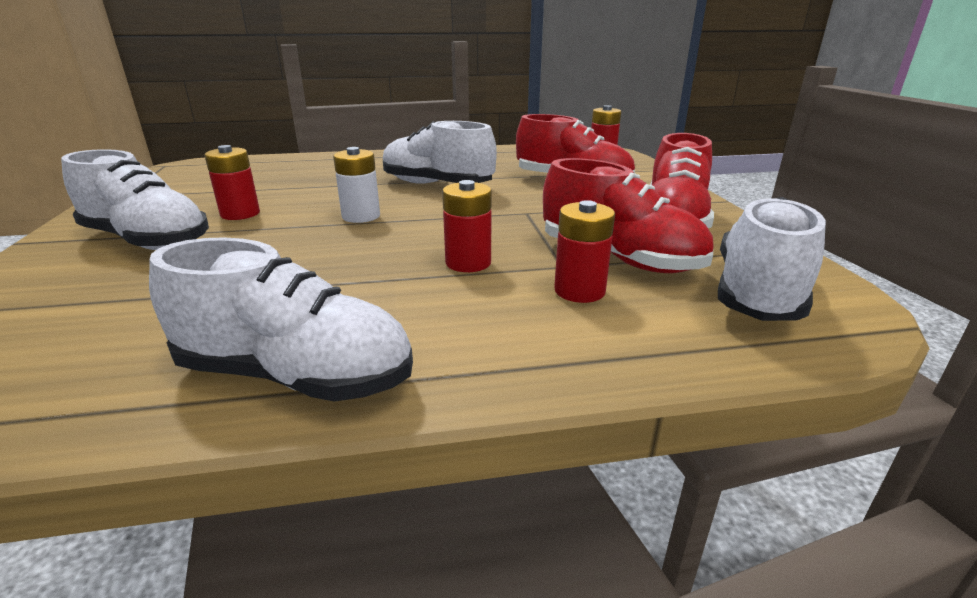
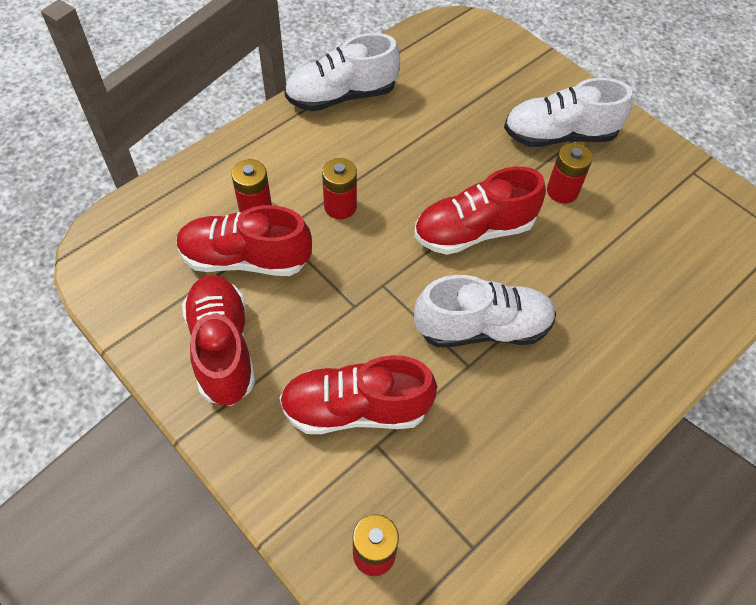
camera: 145 degrees right, 30 degrees up
white battery [333,147,380,223] -> red shoe [414,167,546,255]
white shoe [718,197,826,321] -> none

